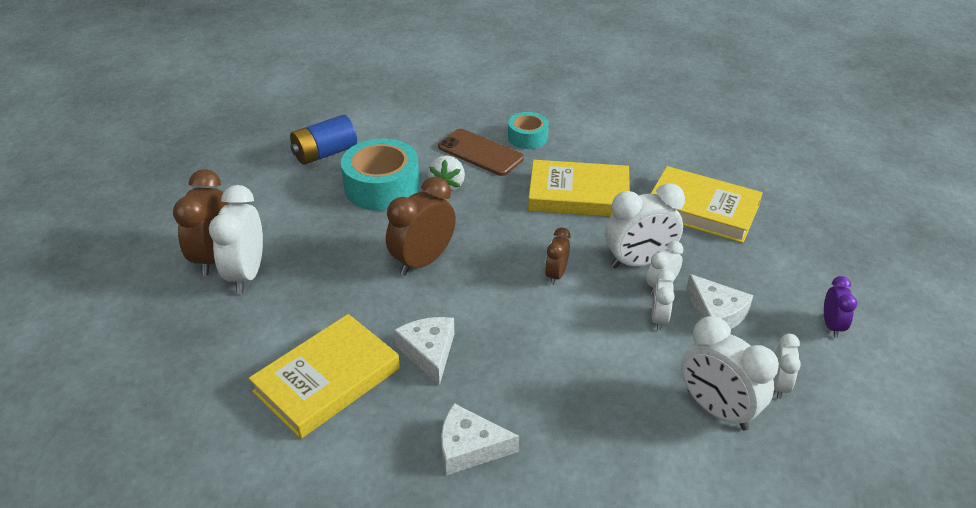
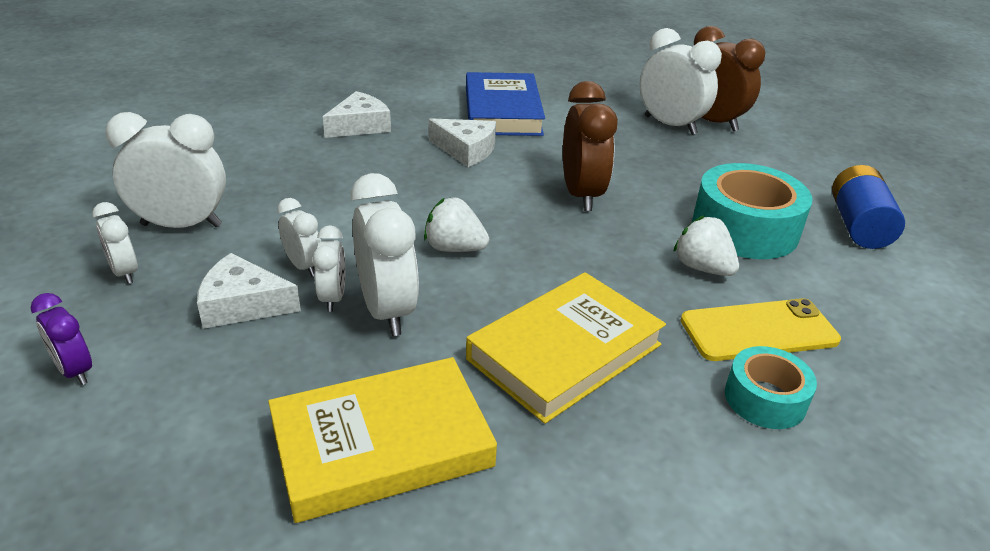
camera: 130 degrees right, 5 degrees down
yellow book [248,314,400,439] -> blue book [466,72,545,136]
brown phone [438,129,524,176] -> yellow phone [681,298,841,361]
brown clock [545,228,570,285] -> white strawberry [424,197,489,252]
white clock [605,183,685,268] -> white clock turned 135 degrees clockwise [350,173,419,336]

